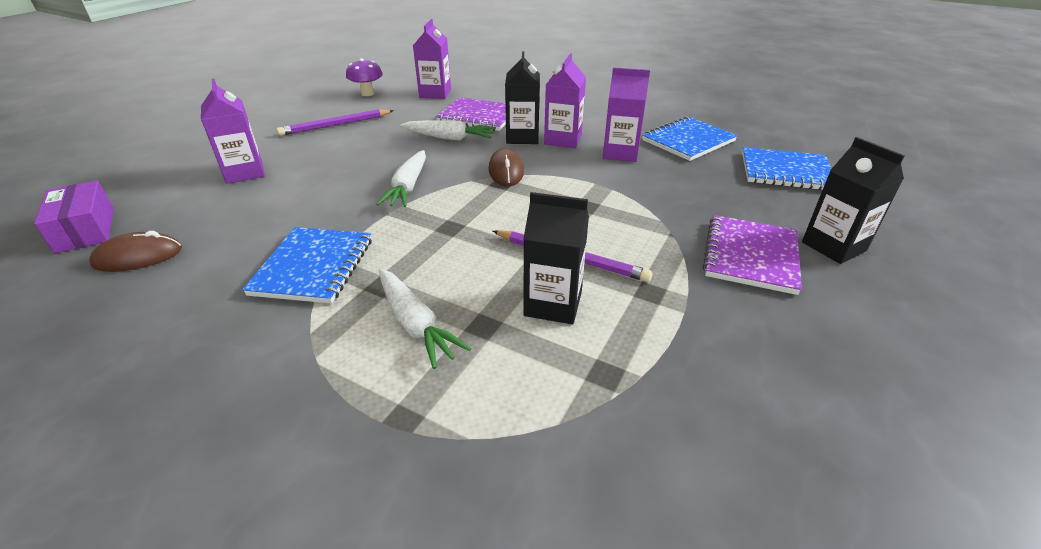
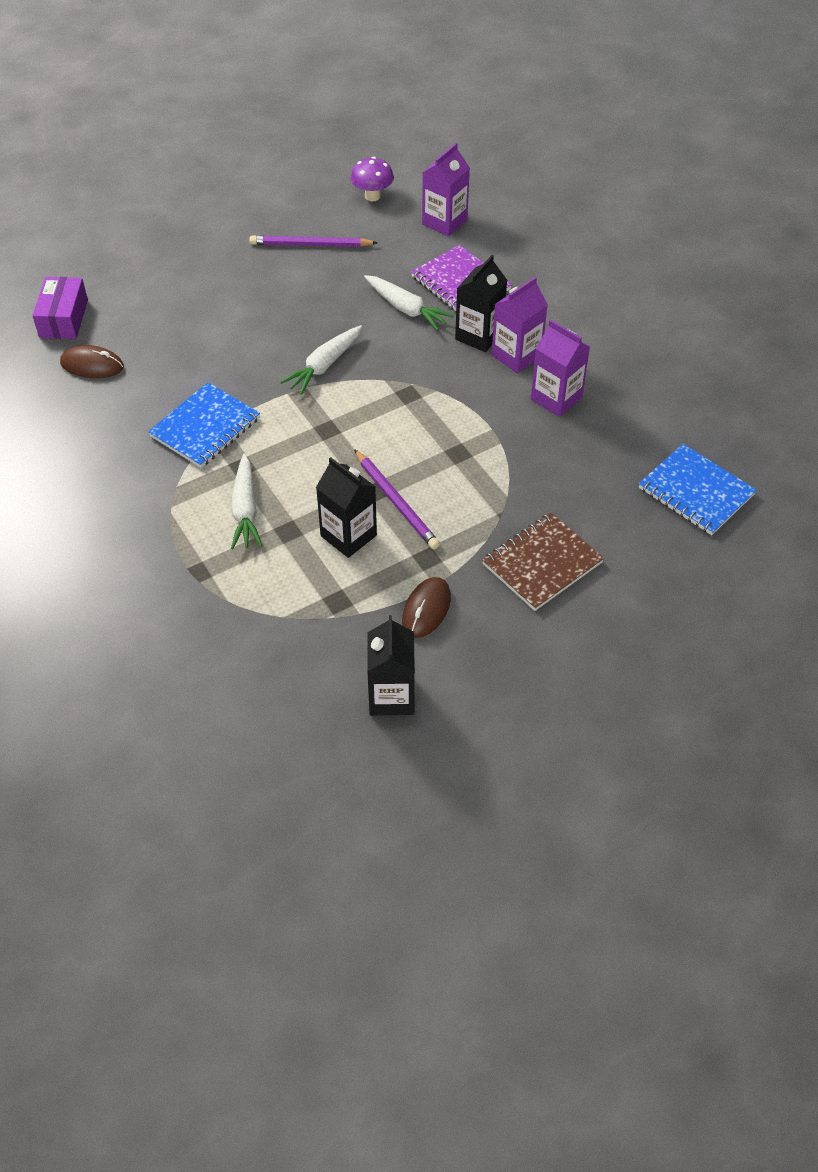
camera: 30 degrees right, 15 degrees up
purple carton [201,79,265,184] -> none
brown mouse [489,148,524,186] -> brown mouse moved to [402,577,451,638]
blue notebook [642,116,738,161] -> none
purple notebook [703,215,802,295] -> brown notebook [482,512,604,611]
black carton [802,137,905,264] -> black carton moved to [367,615,415,715]

